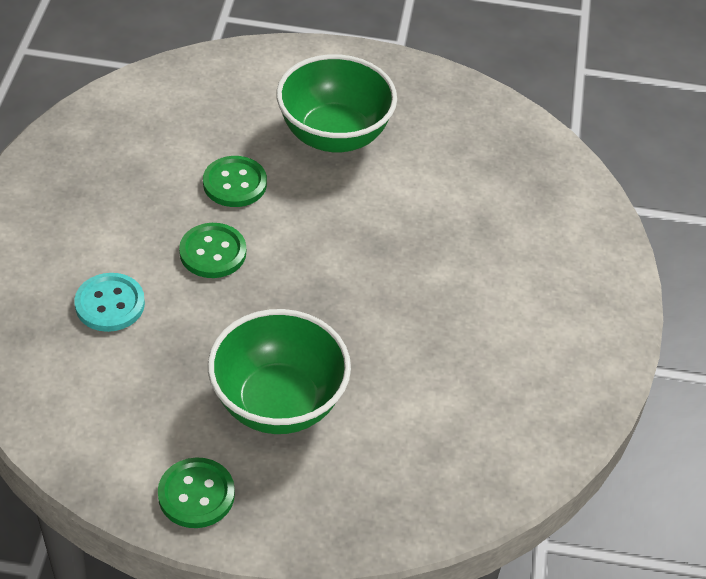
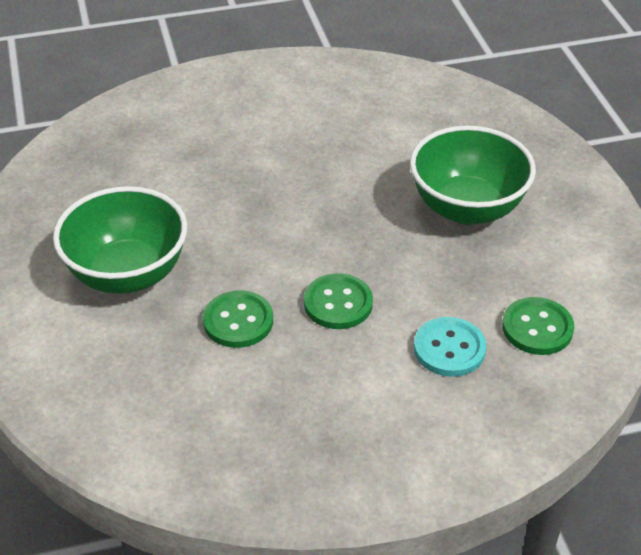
camera: 110 degrees left, 5 degrees down
green button [158,457,235,528] -> green button moved to [502,297,574,355]

